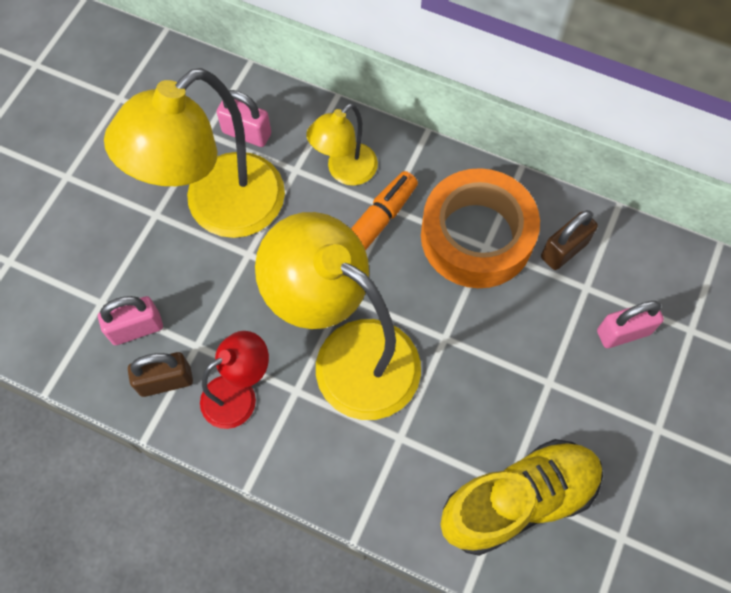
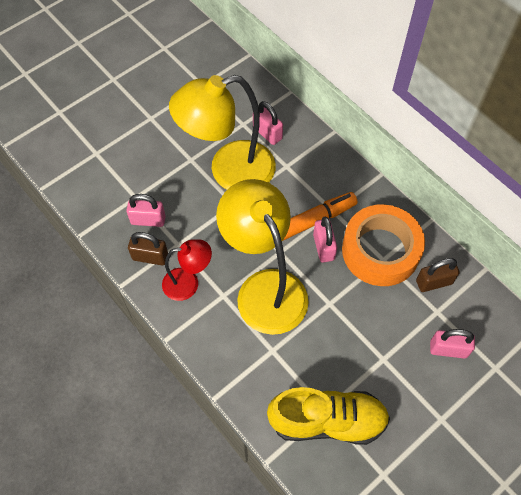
camera: 25 degrees right, 5 degrees down
yellow lamp [306,103,378,186] -> none
none -> pink padlock [313,217,337,263]

